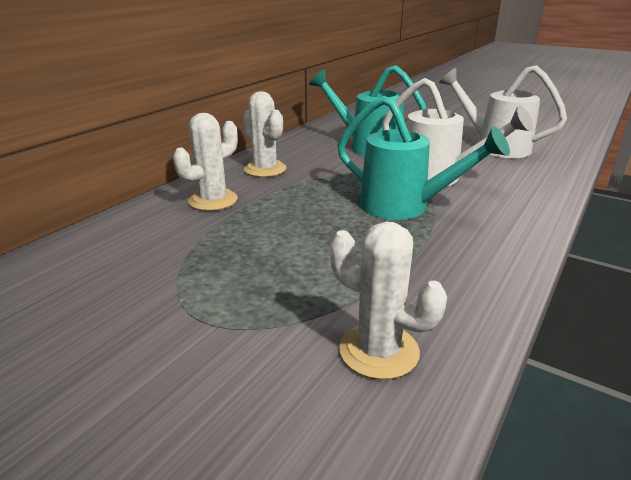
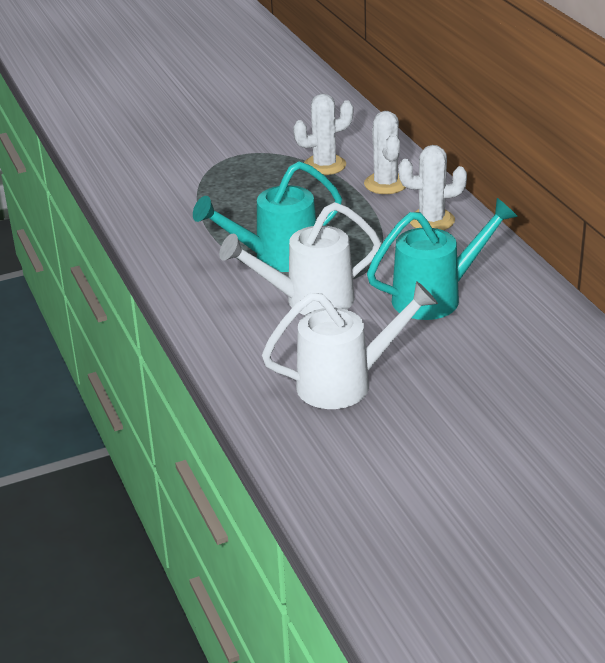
camera: 125 degrees right, 5 degrees up
white cactus [330,221,447,380] -> white cactus moved to [293,94,353,175]

